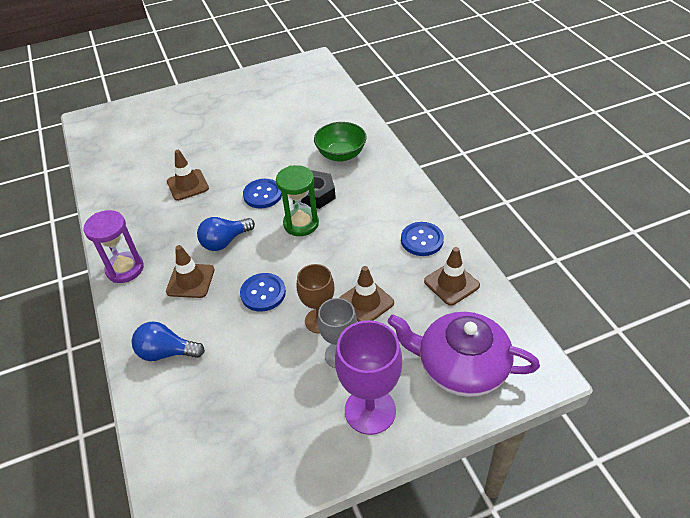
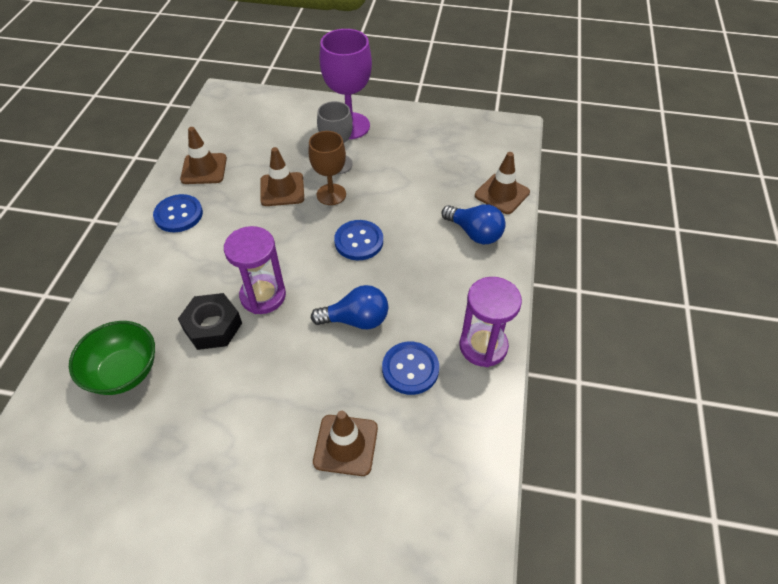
camera: 150 degrees left, 5 degrees up
brown traffic cone [166,245,214,298] -> brown traffic cone moved to [475,152,530,214]
blue button [243,179,282,208] -> blue button moved to [382,342,439,395]
green hourglass [276,165,319,236] -> purple hourglass [224,226,286,314]
purple teapot [388,312,540,397] -> none

